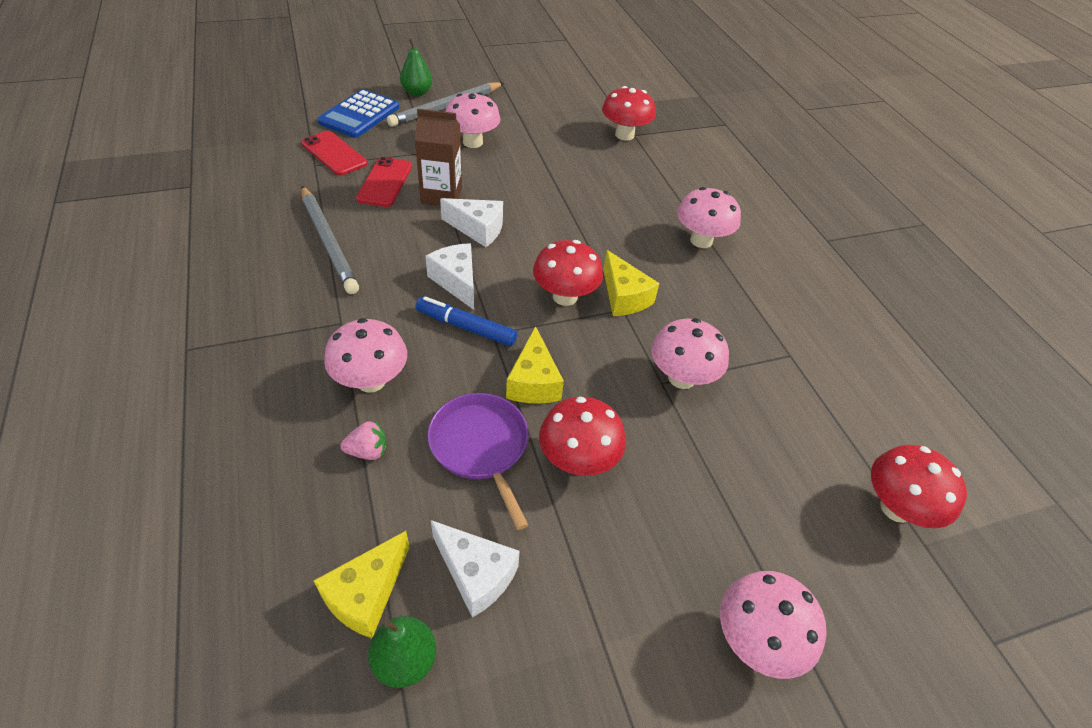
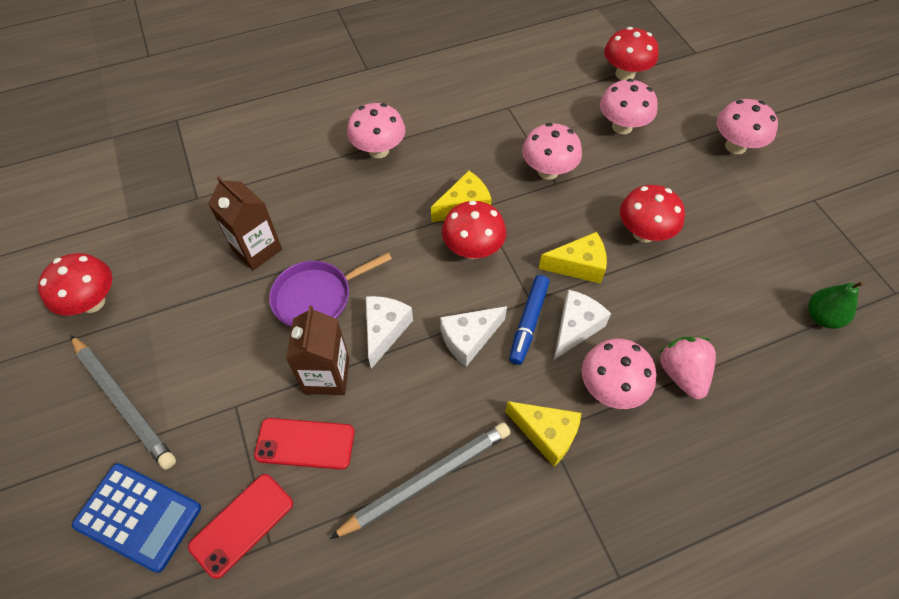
camera: 90 degrees left, 10 degrees up
yellow cheese [314,531,410,638] -> yellow cheese moved to [505,401,581,467]
pink strawberry [340,421,386,460] -> pink strawberry [659,337,716,399], size x1.65
green pear [400,39,432,96] -> none
purple pan [428,393,529,530] -> purple pan moved to [269,253,392,327]
white cheese [431,520,520,618] -> white cheese moved to [554,290,611,360]
pink mushroom [445,92,500,148] -> pink mushroom moved to [600,79,658,135]
red mushroom [602,86,655,140] -> red mushroom moved to [38,253,112,316]
none -> brown carton [208,176,282,271]

